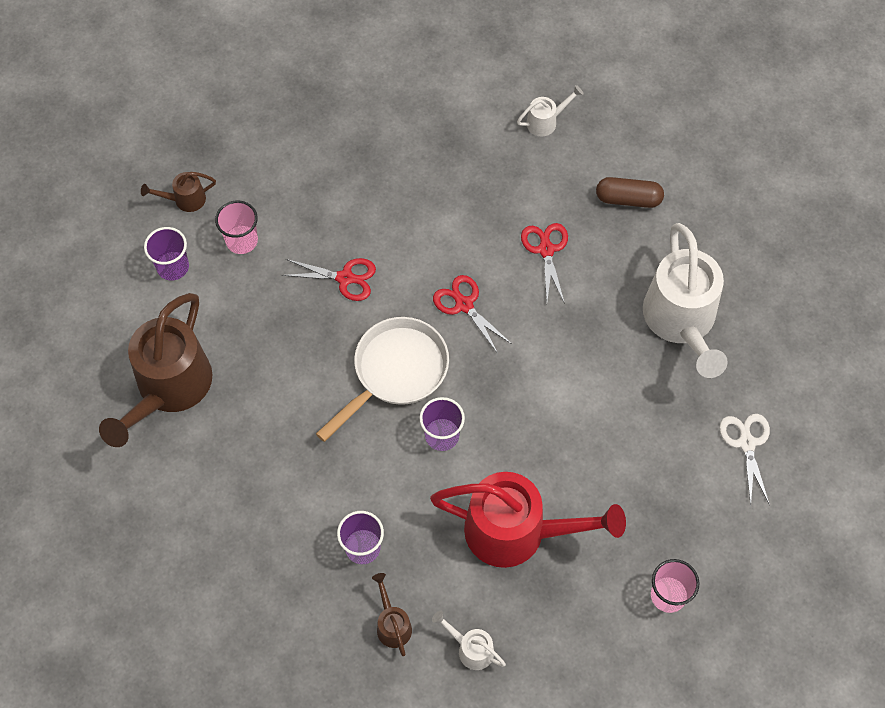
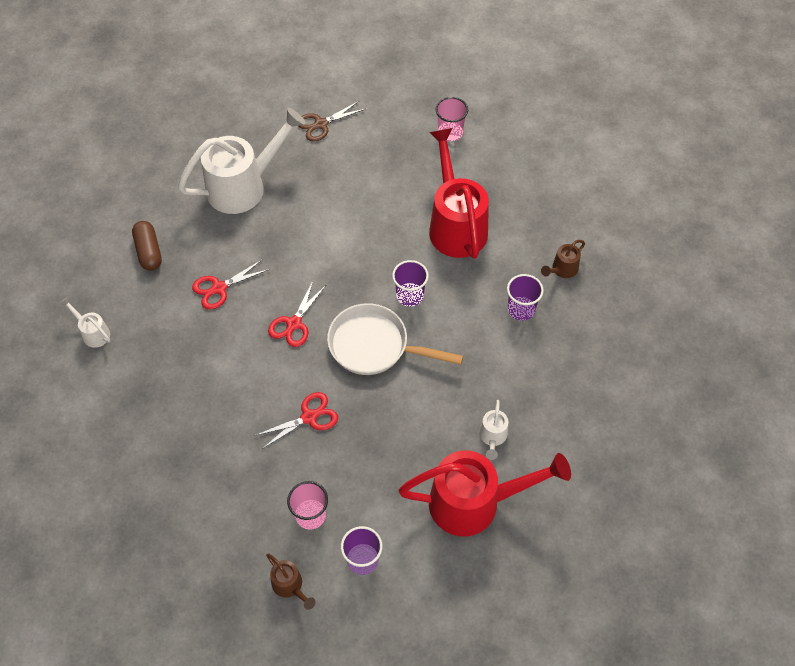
camera: 115 degrees left, 5 degrees down
brown watering can [99,293,213,447] -> red watering can [399,450,571,536]
red scissors [282,258,376,301] -> red scissors turned 75 degrees clockwise [254,392,338,449]
white watering can [432,611,506,670] -> white watering can moved to [479,400,508,460]
white scissors [719,414,770,505] -> brown scissors [298,101,365,141]

